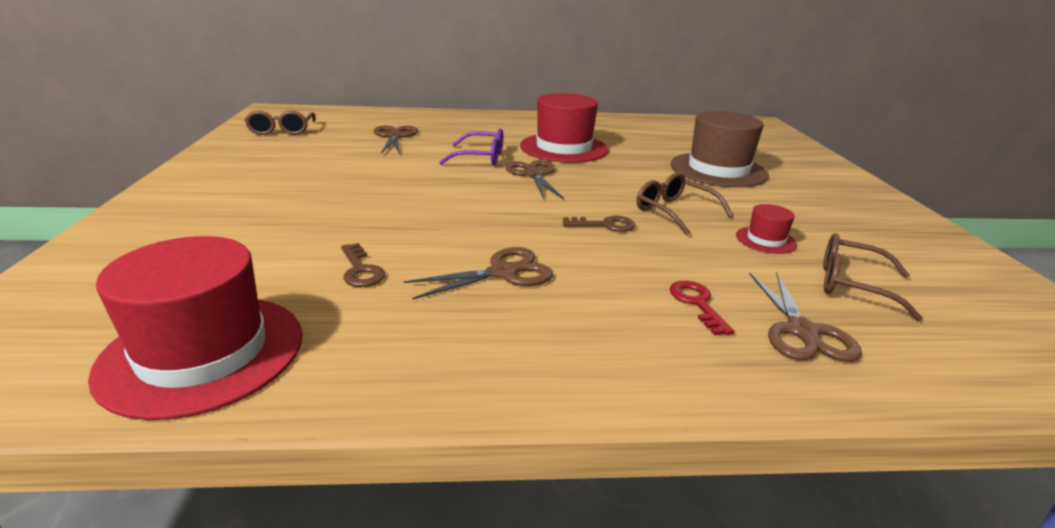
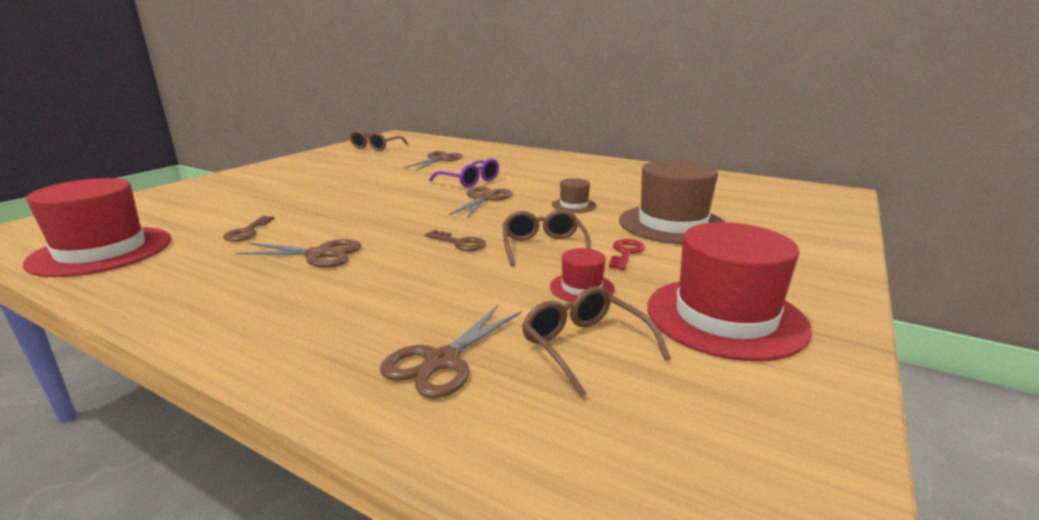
camera: 35 degrees right, 5 degrees down
red hat [520,93,609,163] -> red hat moved to [647,222,812,361]
red key [670,281,735,335] -> red key moved to [609,239,645,270]
none -> brown hat [552,178,597,213]

